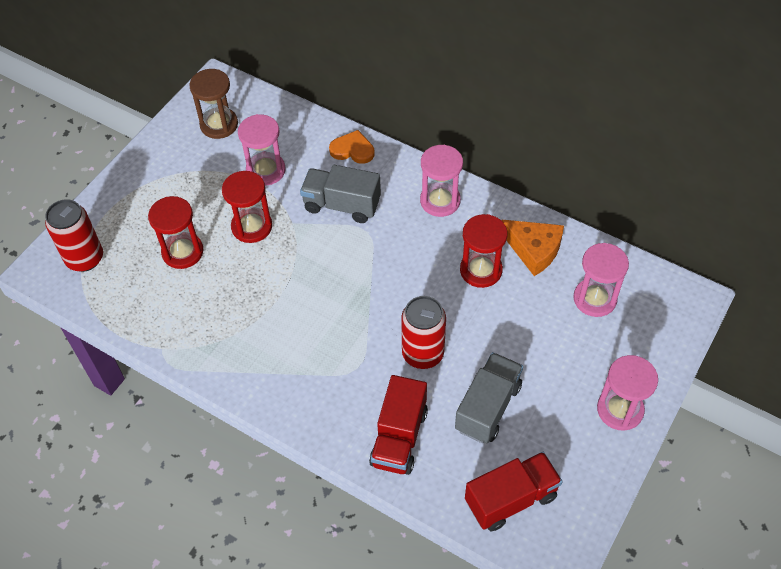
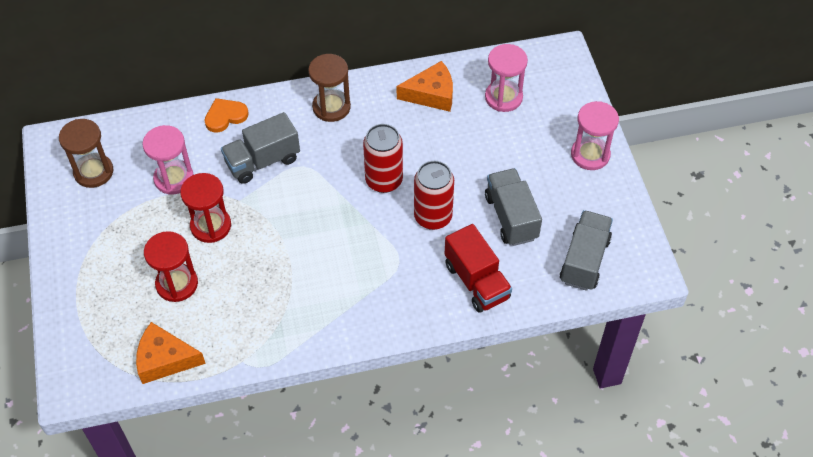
camera: 45 degrees left, 0 degrees up
red can [45,199,103,272] -> red can moved to [363,124,403,193]
pink hourglass [420,145,463,217] -> brown hourglass [308,54,351,122]
red hourglass [460,214,507,288] -> none
red truck [465,452,563,531] -> grey truck [560,210,613,291]
none -> orange cheese [136,322,206,384]

